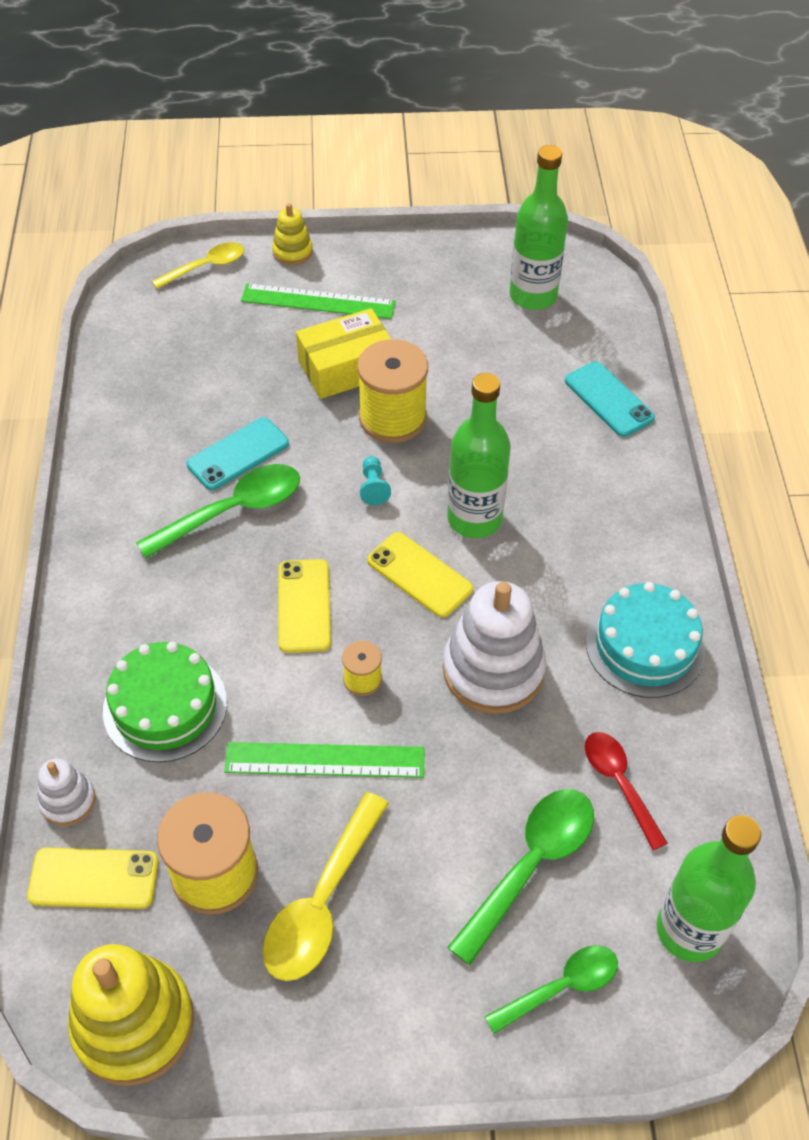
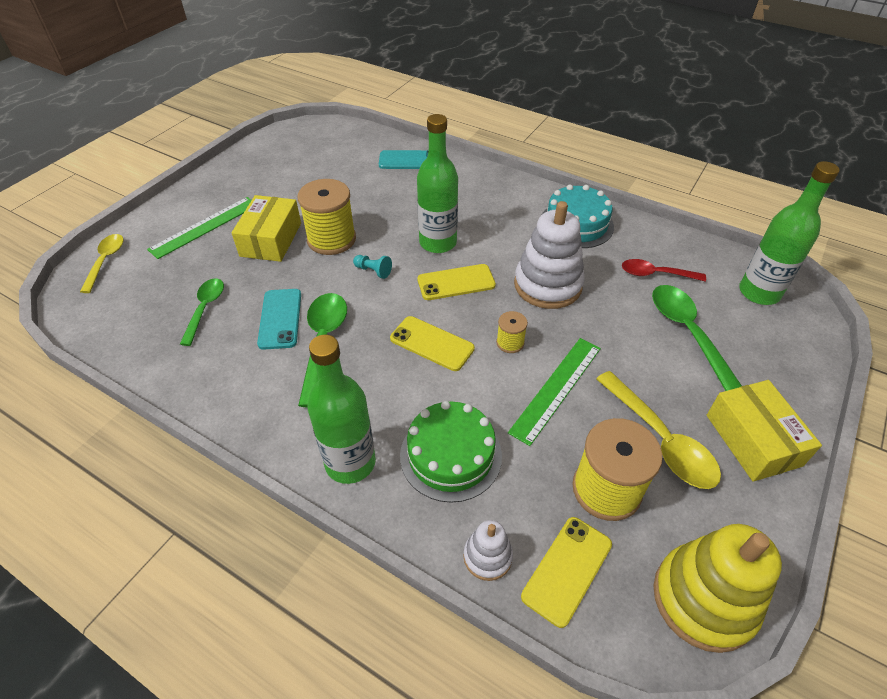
camera: 55 degrees left, 5 degrees down
yellow stacking toy [272,203,313,265] -> none
green spoon [484,945,618,1034] -> green spoon moved to [180,278,224,346]
green bottle [509,145,568,310] -> green bottle moved to [307,335,376,484]
none -> yellow box [707,380,822,482]

